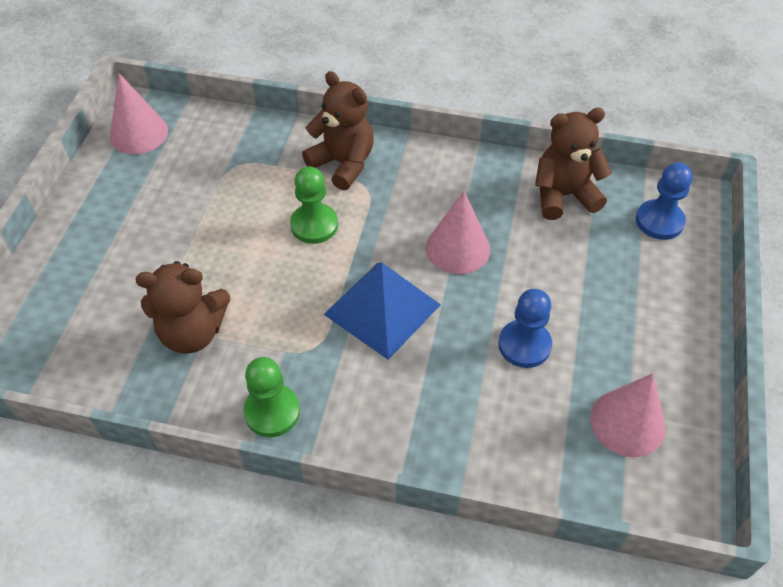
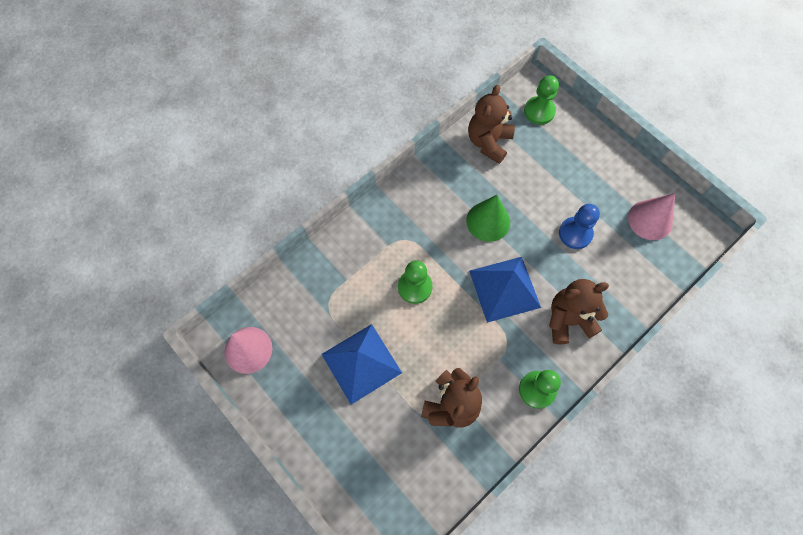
camera: 55 degrees left, 15 degrees up
brown teddy bear [302,71,374,191] -> brown teddy bear moved to [549,279,609,344]
pink cone [426,191,490,274] -> green cone [466,195,510,242]
blue pawn [636,163,693,240] -> green pawn [524,75,559,125]
none -> blue pyramid [322,324,402,405]

